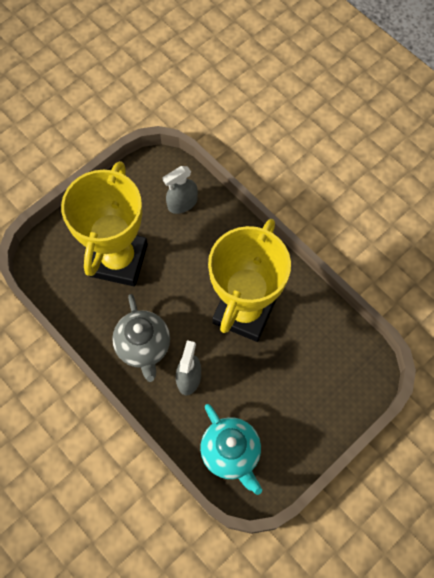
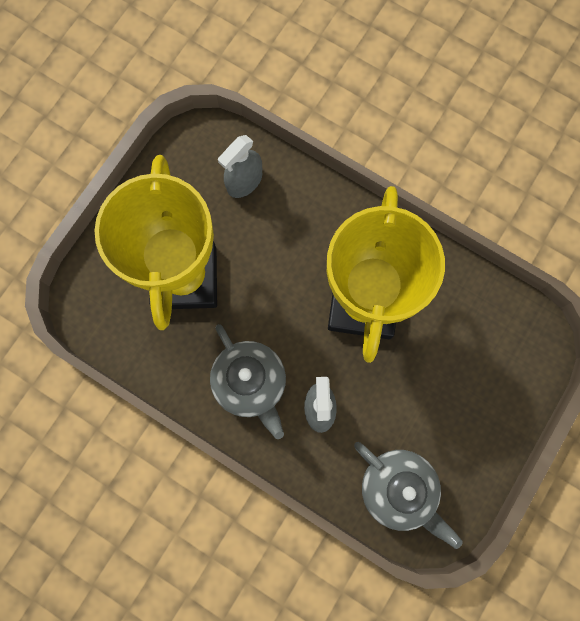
camera: 15 degrees left, 10 degrees up
turquoise teapot [200,404,262,495] -> grey teapot [354,442,463,549]

